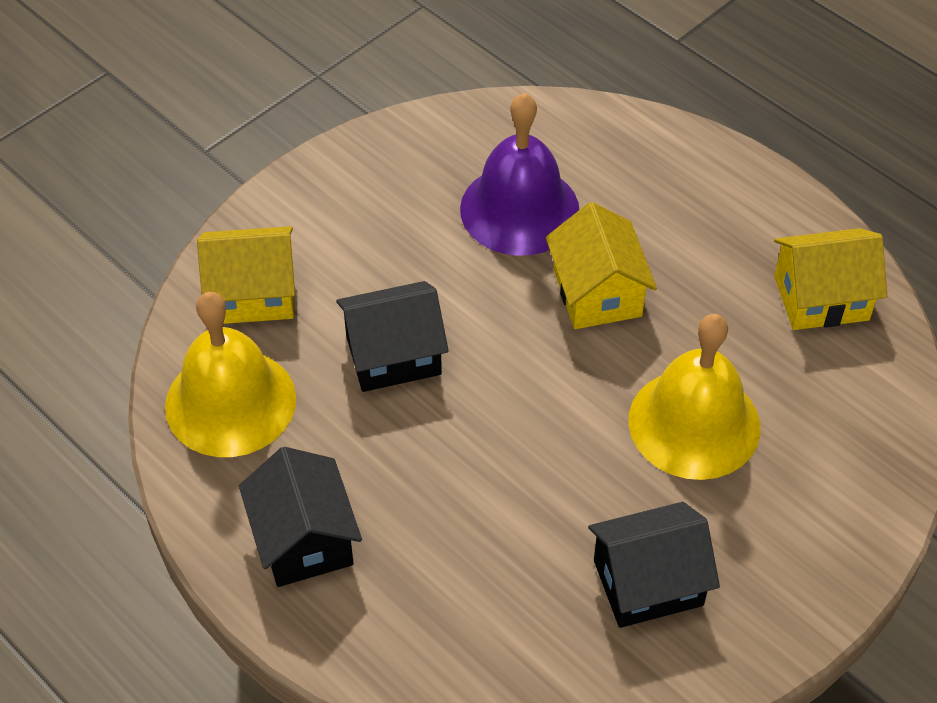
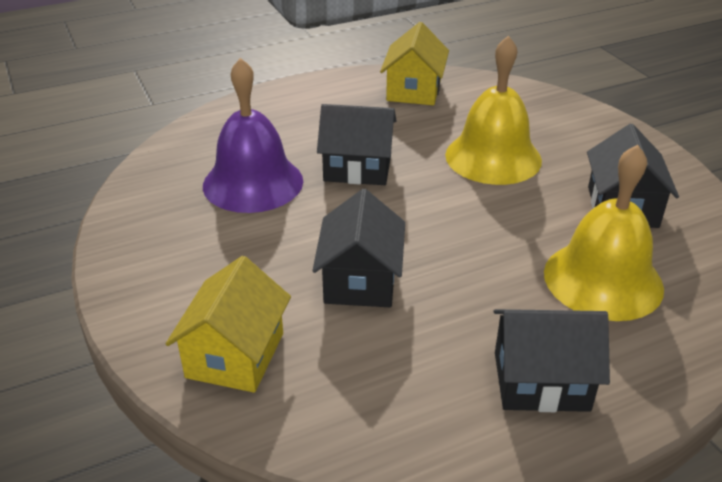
camera: 70 degrees left, 15 degrees down
yellow bell [165,292,296,457] -> yellow bell moved to [544,144,664,321]
yellow house [546,202,657,329] -> black house [317,104,396,185]

